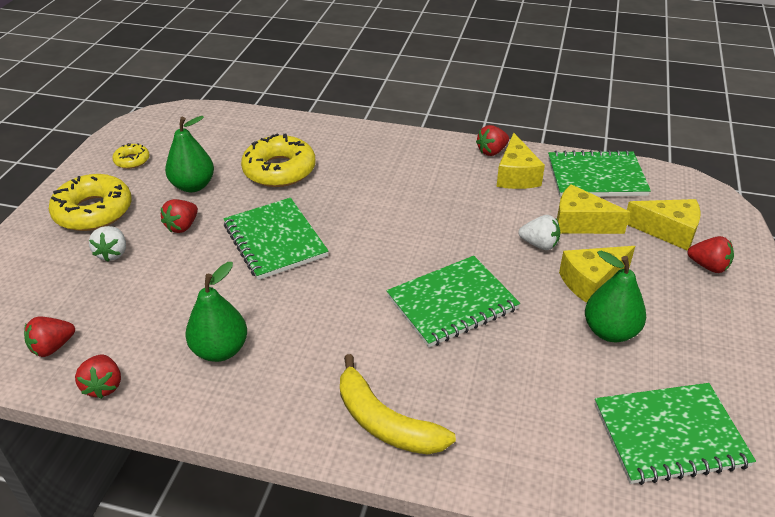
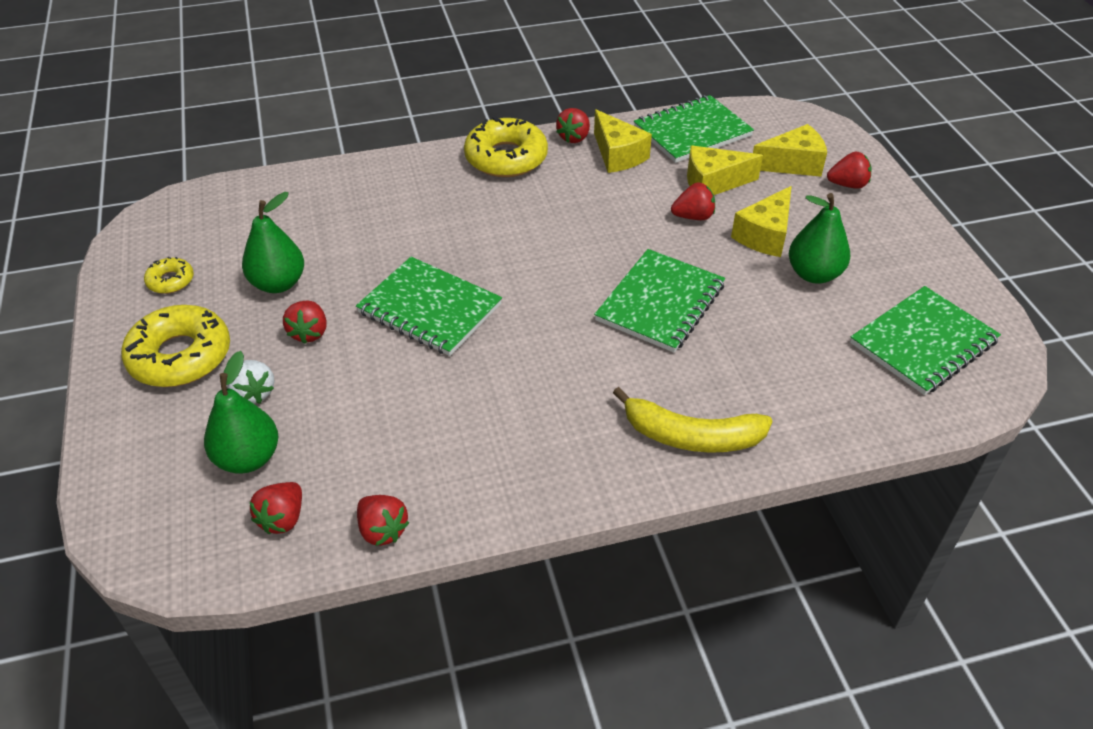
camera: 30 degrees left, 5 degrees up
green pear [185,262,247,362] -> green pear moved to [204,351,278,474]
yellow donut [241,133,316,187] -> yellow donut moved to [464,116,548,177]
white strawberry [518,215,560,250] -> red strawberry [671,183,715,220]

